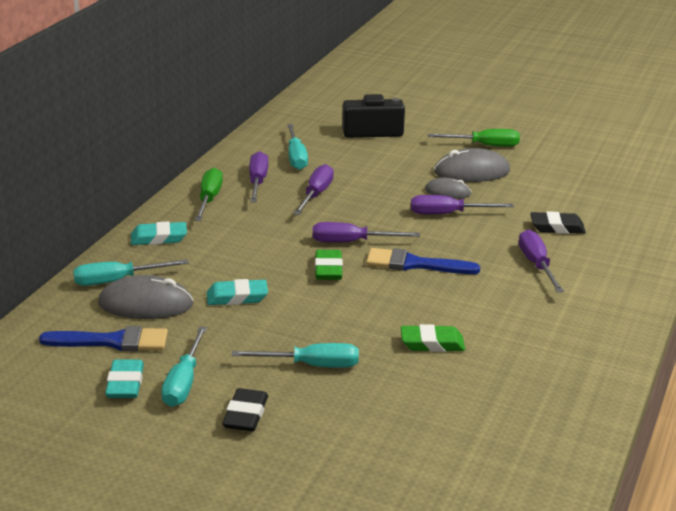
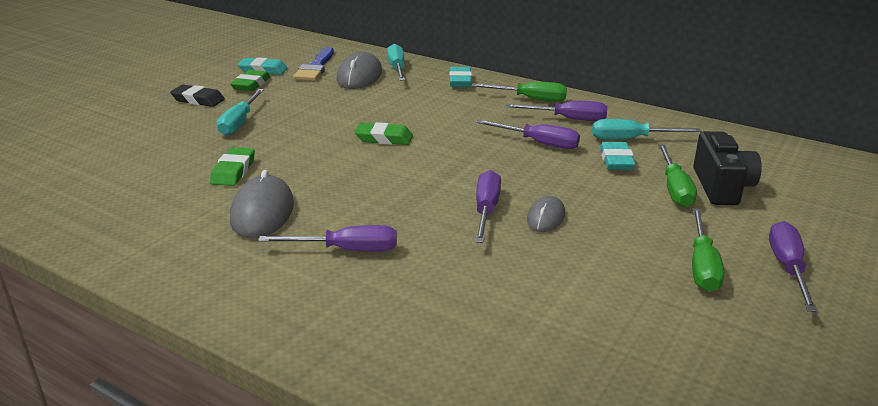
camera: 100 degrees right, 0 degrees up
turquoise screwdriver [161,326,207,407] -> green eraser [230,70,270,91]
turquoise eraser [207,279,268,305] -> turquoise eraser moved to [600,142,636,170]
purple screwdriver [313,222,420,242] -> purple screwdriver moved to [769,221,818,312]
blue brush [366,248,480,274] -> none
grey mouse [434,148,510,182] -> grey mouse moved to [230,170,294,239]
black eraser [530,211,586,234] -> none
none -> green screwdriver [658,144,697,207]

